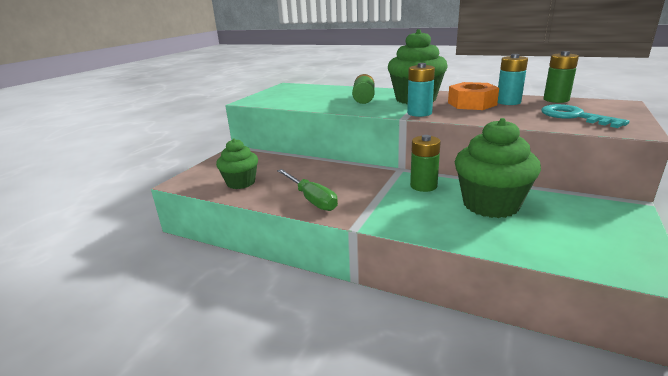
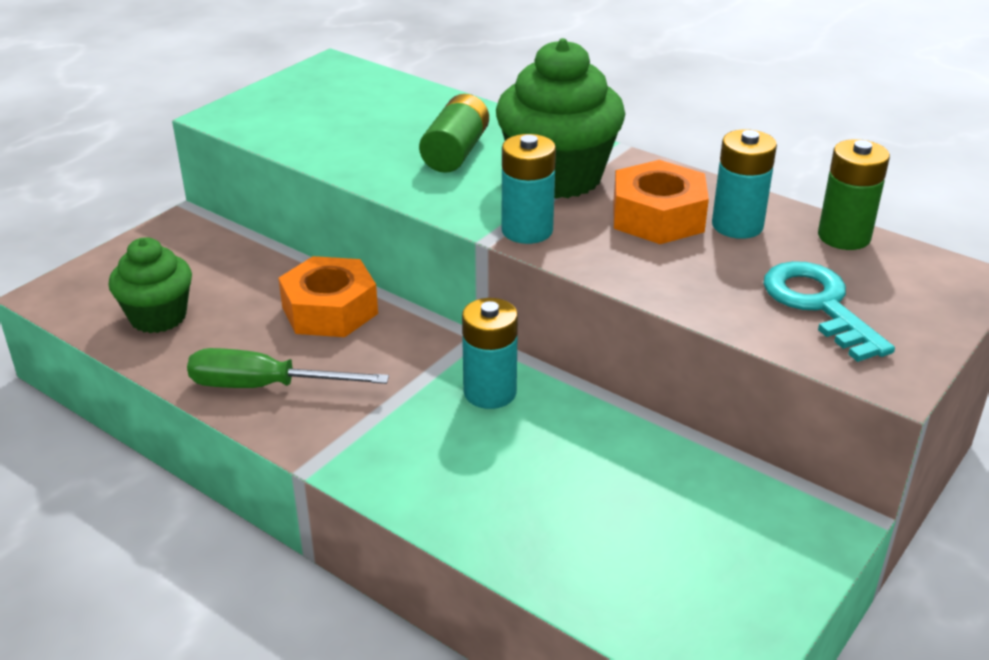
camera: 10 degrees right, 10 degrees up
green screwdriver [277,169,338,211] -> green screwdriver turned 120 degrees clockwise [187,348,389,388]
green battery [410,135,441,192] -> turquoise battery [462,298,518,409]
green cupcake [455,118,541,218] -> none
none -> orange nut [278,256,378,337]

